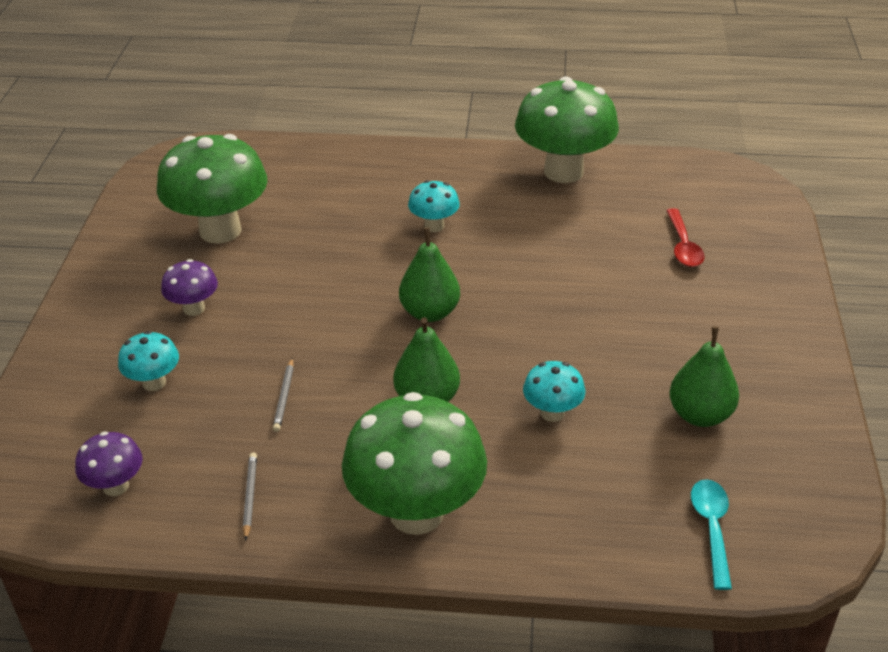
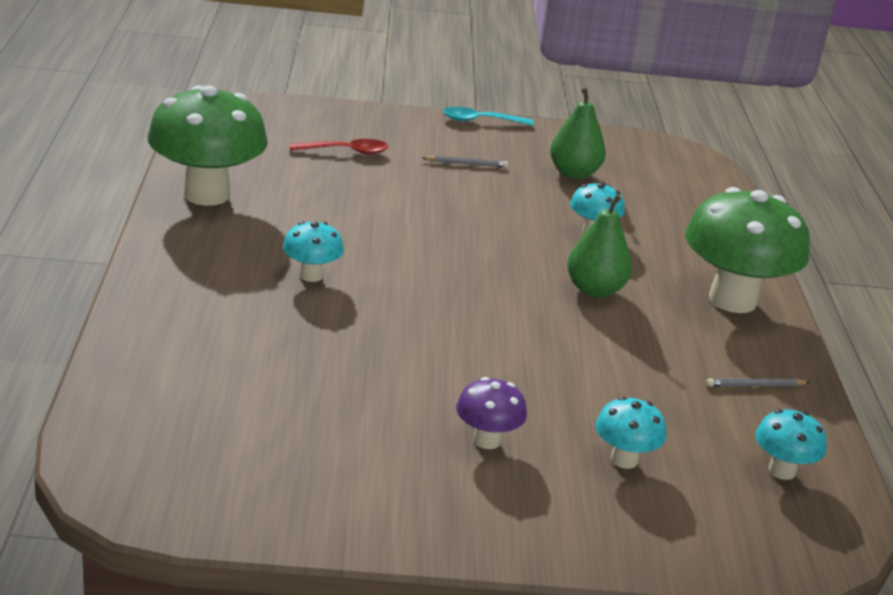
camera: 100 degrees left, 10 degrees down
purple mushroom [75,431,143,496] -> turquoise mushroom [755,409,827,480]
green mushroom [157,134,268,244] -> none
grey pencil [273,358,294,432] -> grey pencil moved to [423,156,508,168]
green pear [399,228,460,322] -> none
turquoise spoon [691,479,732,590] -> turquoise spoon moved to [443,107,534,126]

